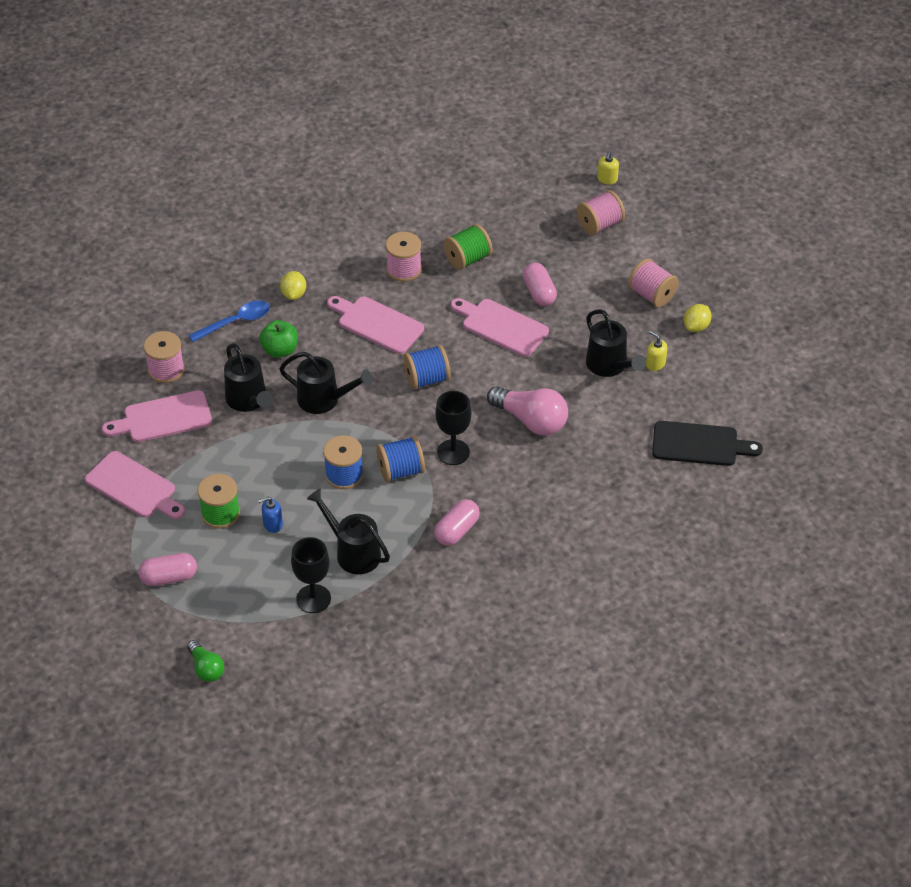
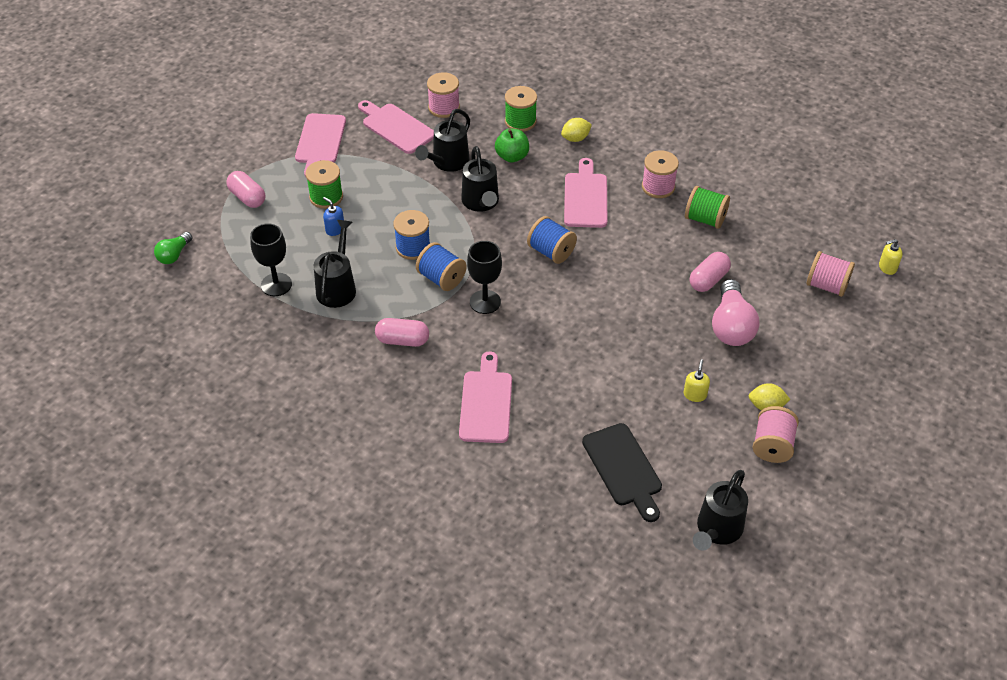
camera: 60 degrees right, 0 degrees up
blue spoon [188,300,270,342] -> green spool [505,86,537,132]
pink cutting board [451,298,549,357] -> pink cutting board moved to [459,351,512,443]
pink light bulb [487,386,568,435] -> pink light bulb moved to [712,279,759,346]
black watering can [586,309,646,377] -> black watering can moved to [693,470,748,551]
pink spool [628,259,679,307] -> pink spool moved to [753,406,799,463]

